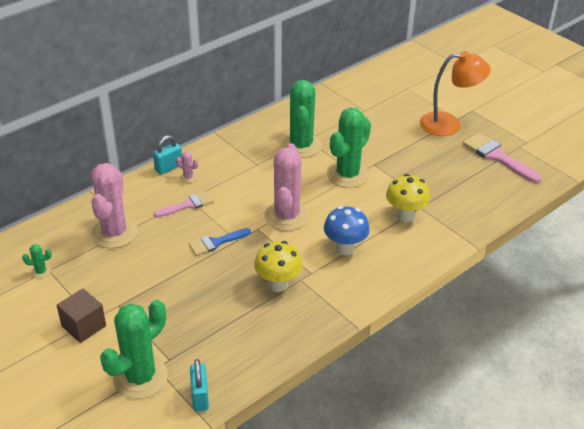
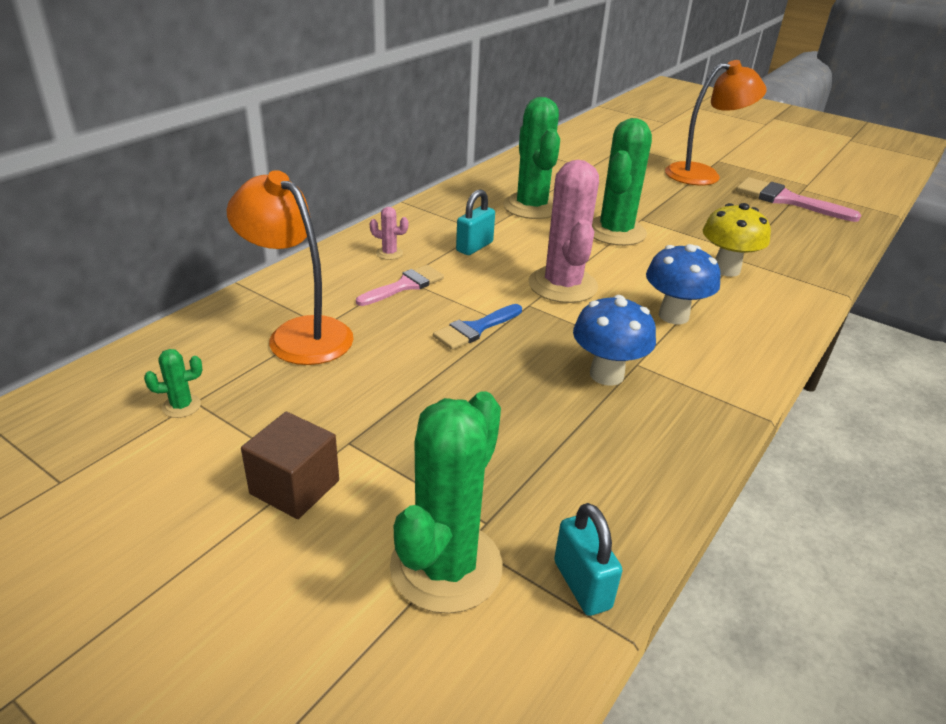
camera: 15 degrees left, 5 degrees down
pink cactus [91,163,138,248] -> orange lamp [227,170,354,365]
turquoise padlock [153,135,182,175] -> turquoise padlock moved to [456,189,495,255]
yellow mushroom [254,241,302,292] -> blue mushroom [573,295,656,386]

